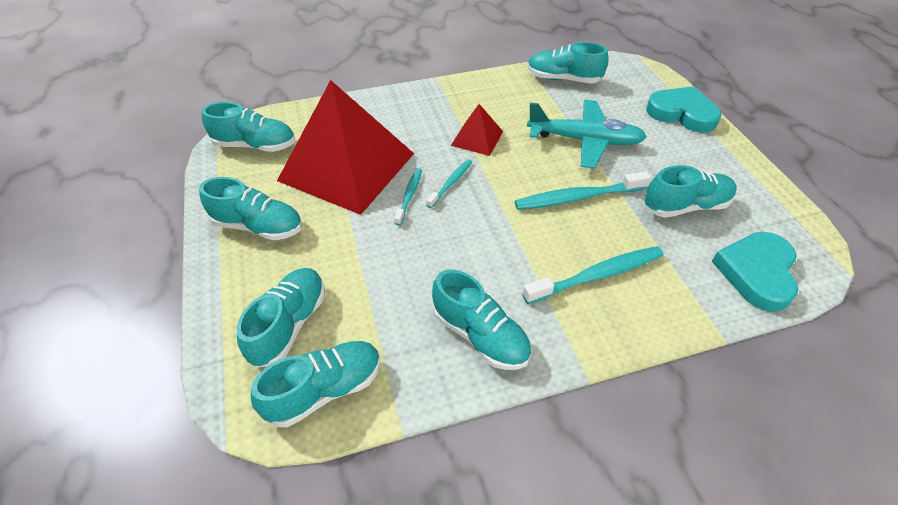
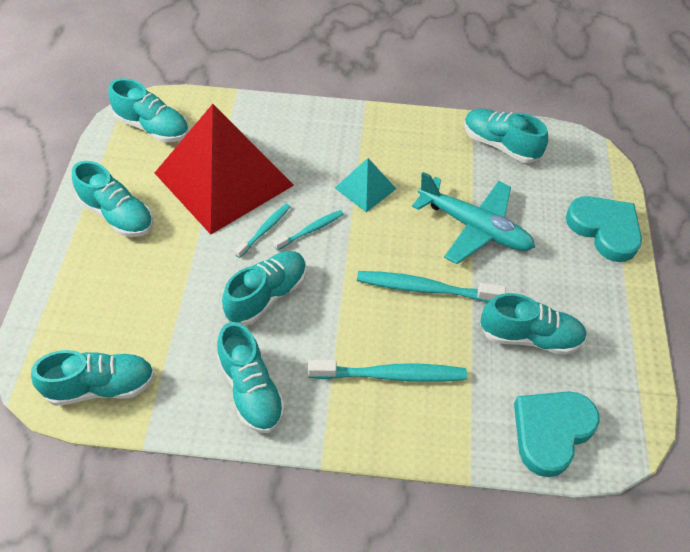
camera: 20 degrees right, 5 degrees up
turquoise shoe [237,268,325,368] -> turquoise shoe moved to [222,251,306,326]
red pyramid [451,104,503,156] -> turquoise pyramid [335,158,396,212]

